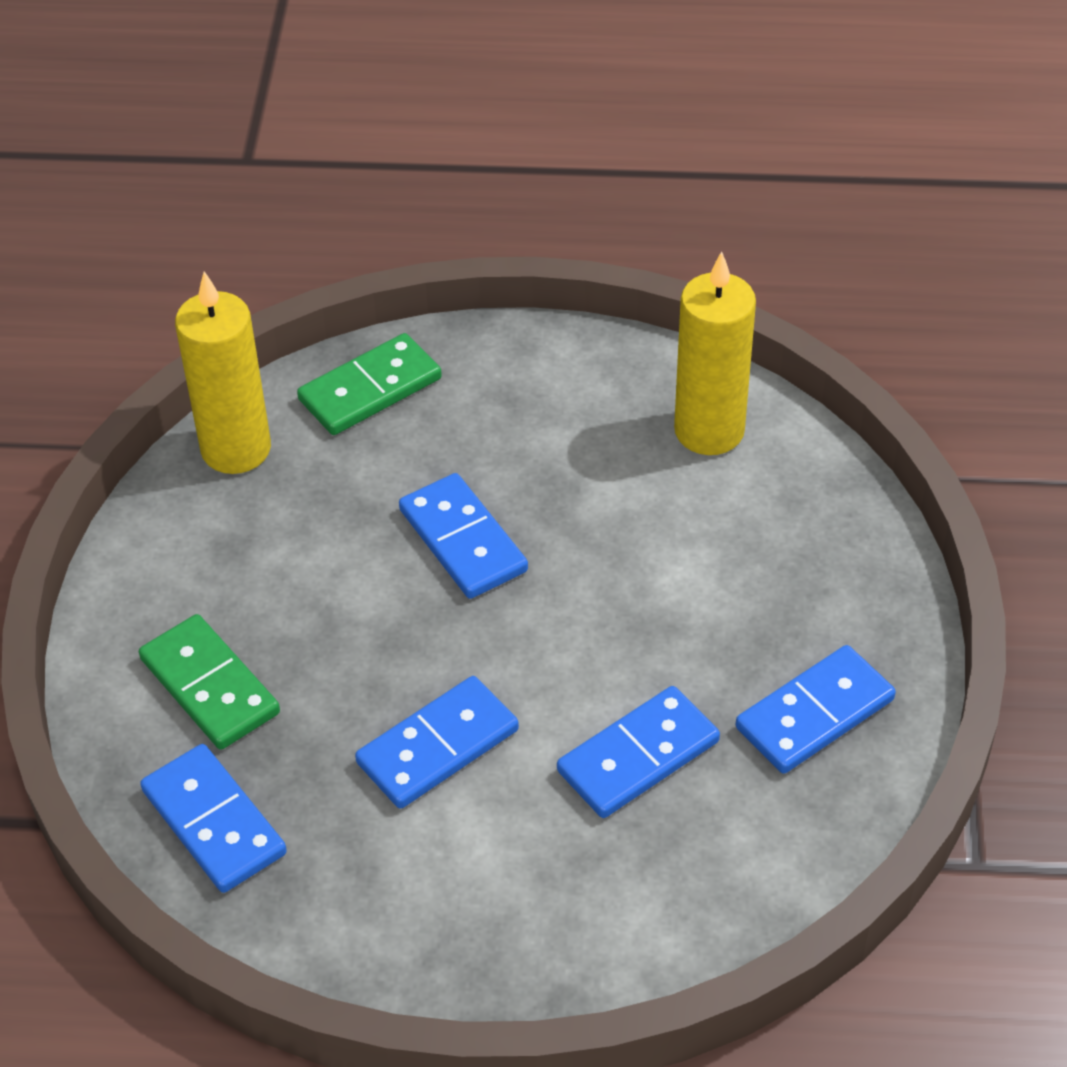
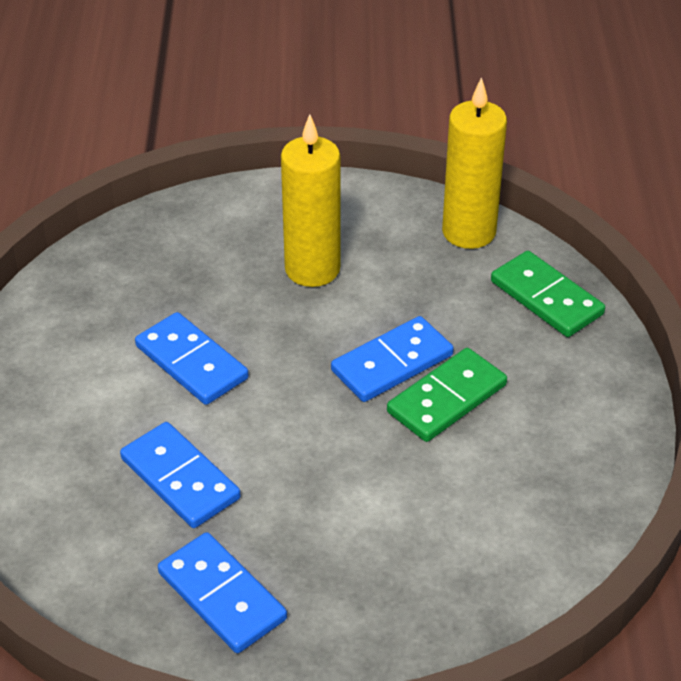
camera: 85 degrees right, 5 degrees down
green domino [139,614,280,750] -> green domino moved to [387,348,507,442]
blue domino [140,744,287,893] -> none
yellow candle [674,251,756,455] -> yellow candle moved to [281,114,340,287]

